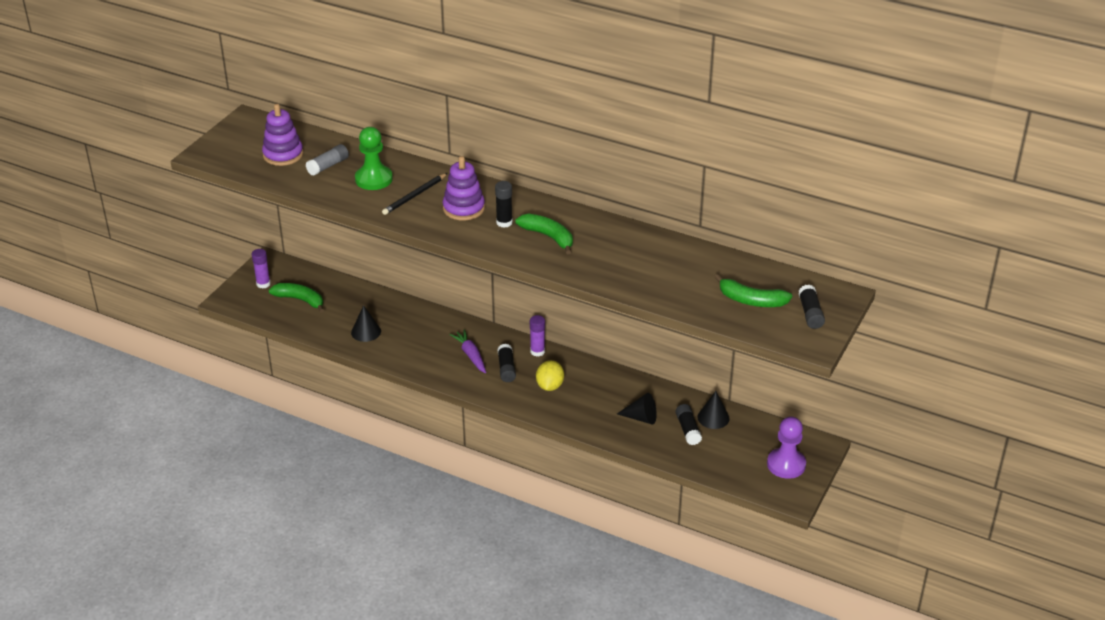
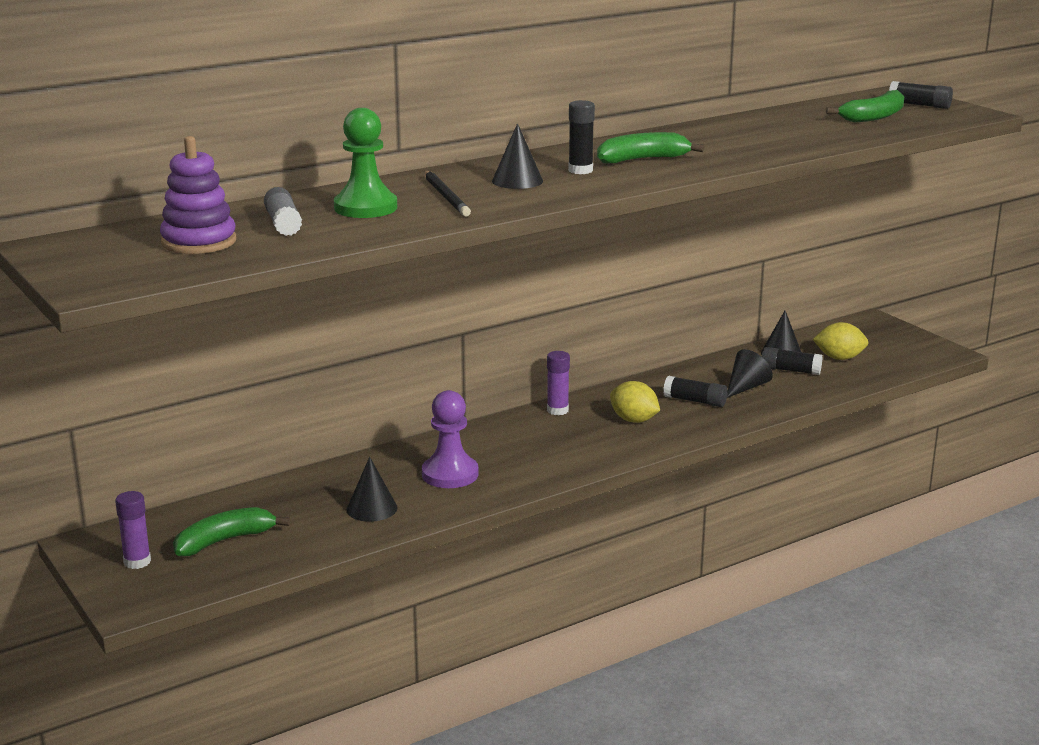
camera: 60 degrees left, 15 degrees down
purple stacking toy [443,156,485,220] -> black cone [492,123,543,189]
purple carrot [450,329,486,373] -> none
black glue stick [497,344,516,382] -> black glue stick moved to [663,376,728,407]
purple pawn [767,416,806,479] -> purple pawn moved to [422,390,479,488]
none -> yellow lemon [813,322,868,360]

